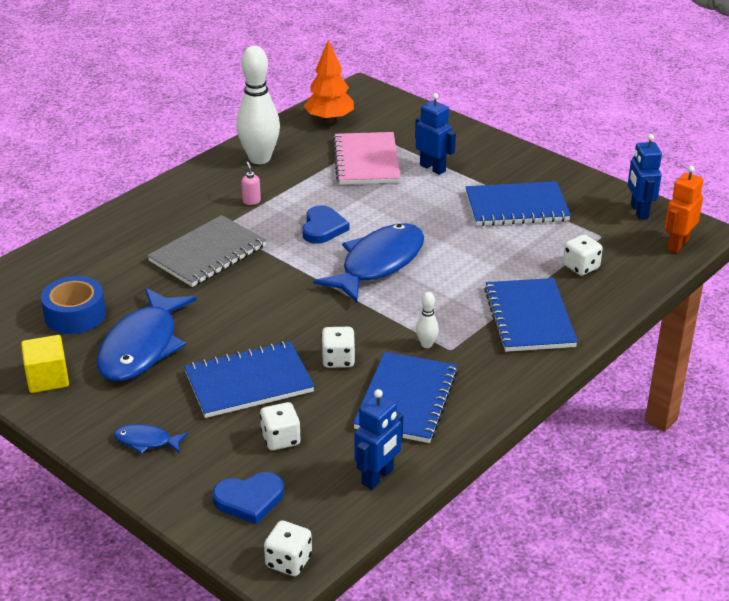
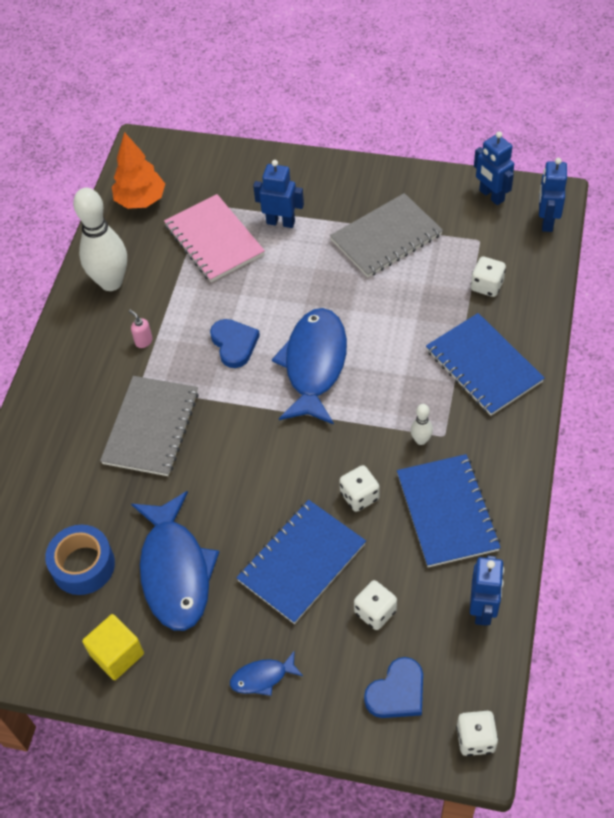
camera: 25 degrees left, 20 degrees up
blue notebook [465,181,571,226] -> grey notebook [330,193,443,277]
orange robot [665,166,703,253] -> blue robot [539,158,567,232]

